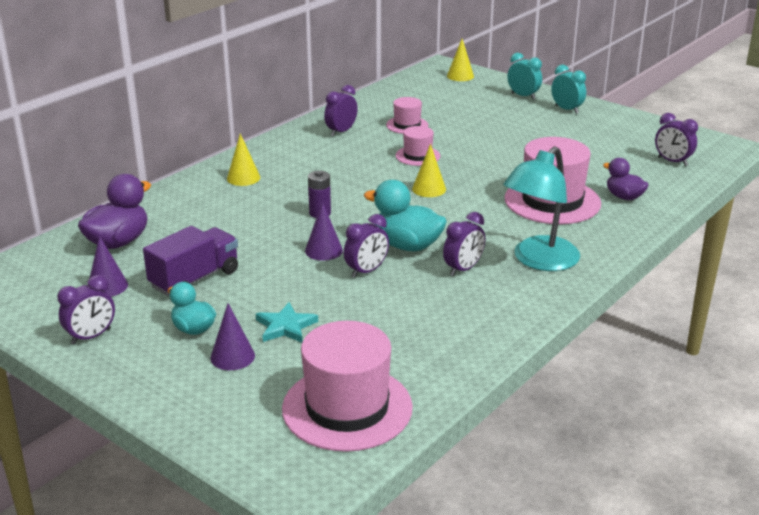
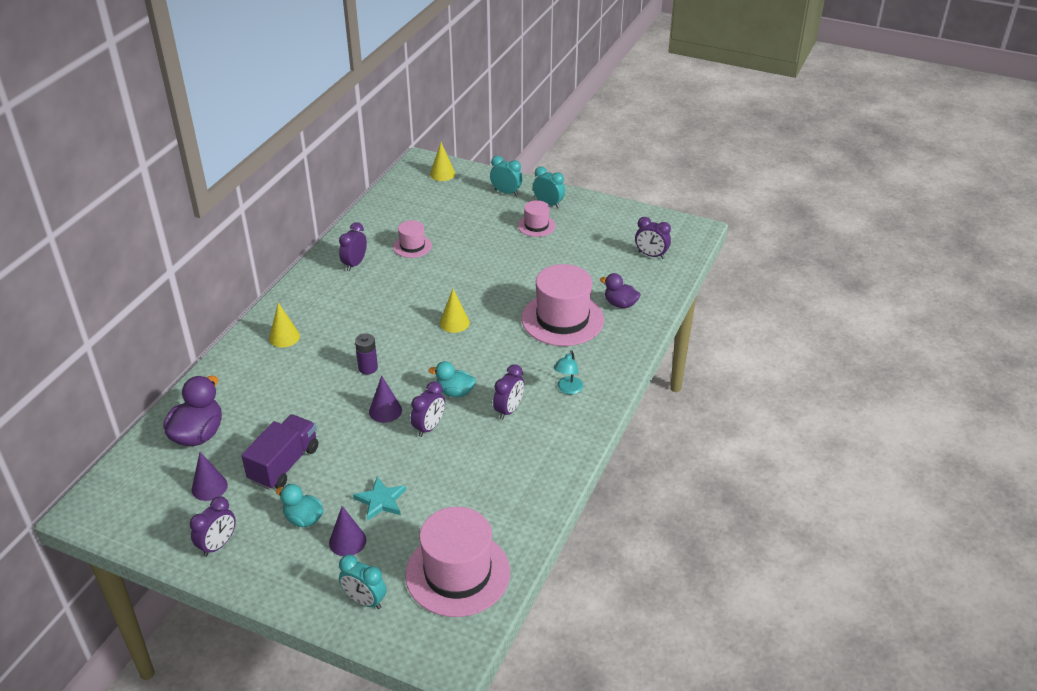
camera: 15 degrees left, 10 degrees up
turquoise duck [364,180,447,251] -> turquoise duck [428,361,476,397], size x0.63
pink hat [396,126,440,166] -> pink hat moved to [518,200,556,237]
turquoise lamp [503,146,580,271] -> turquoise lamp [554,350,583,394], size x0.47
none -> turquoise clock [339,554,387,609]

